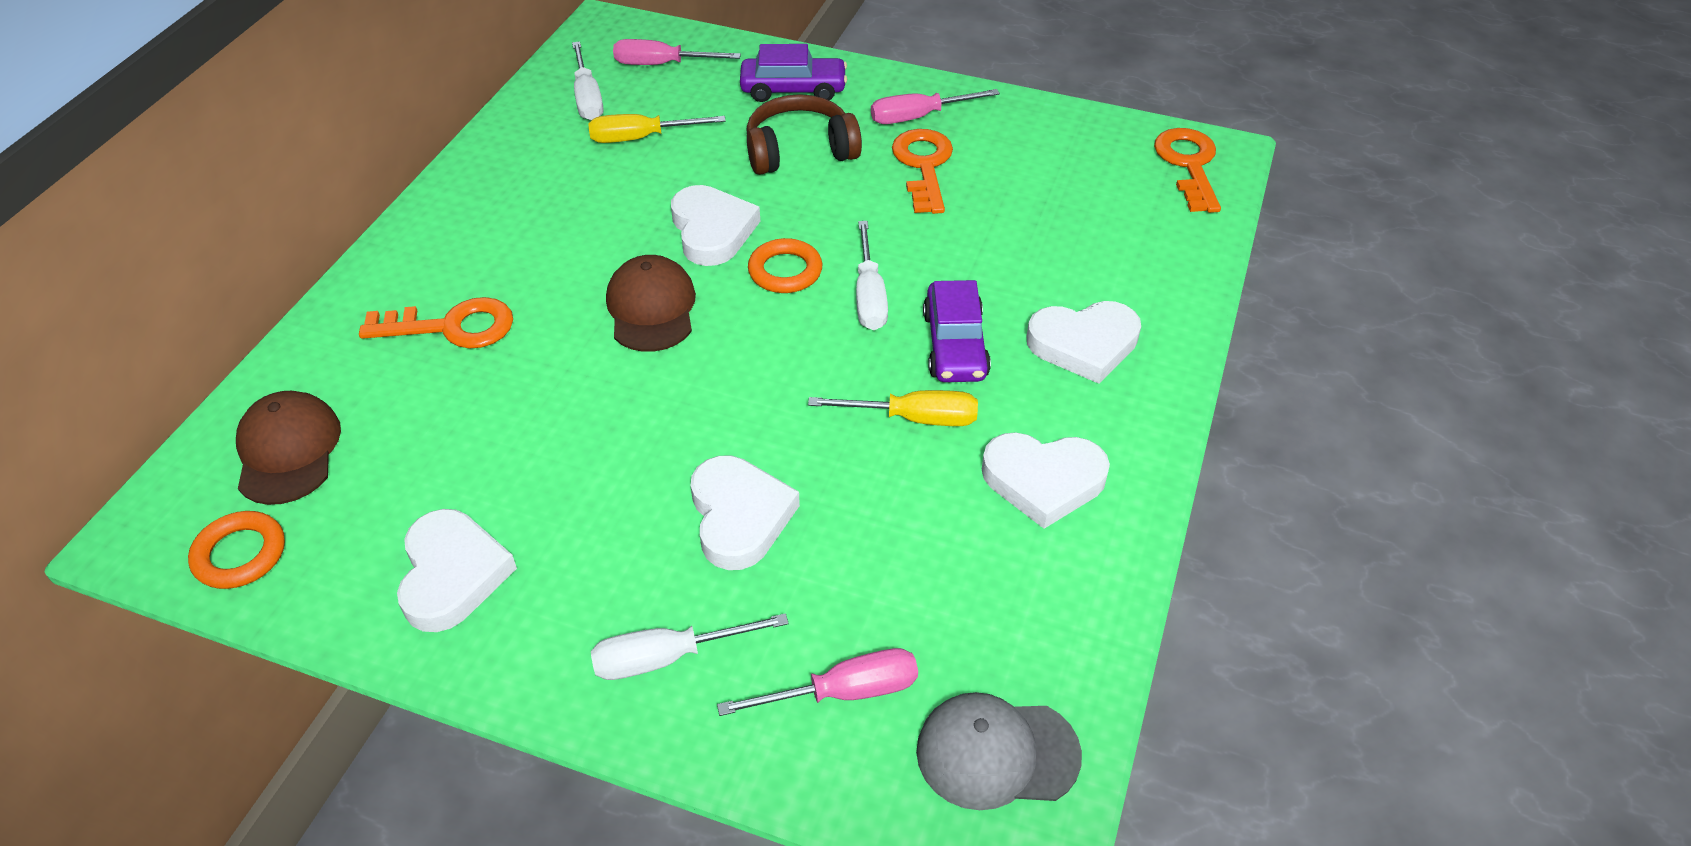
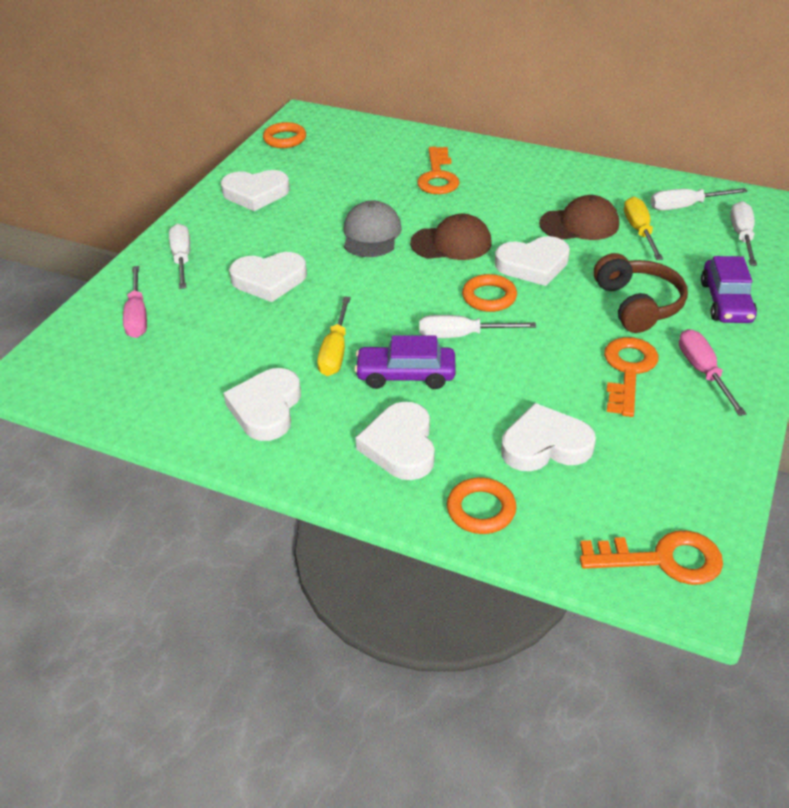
camera: 95 degrees right, 5 degrees down
brown cap [236,391,341,505] -> brown cap moved to [539,195,619,240]
pink screwdriver [613,39,741,65] -> white screwdriver [730,201,757,266]
orange key [892,129,953,214] -> orange key turned 75 degrees counterclockwise [604,337,658,417]
grey cap [916,692,1082,810] -> grey cap moved to [344,200,402,257]
none -> orange ring [447,478,516,534]
none -> white heart [501,403,596,471]

